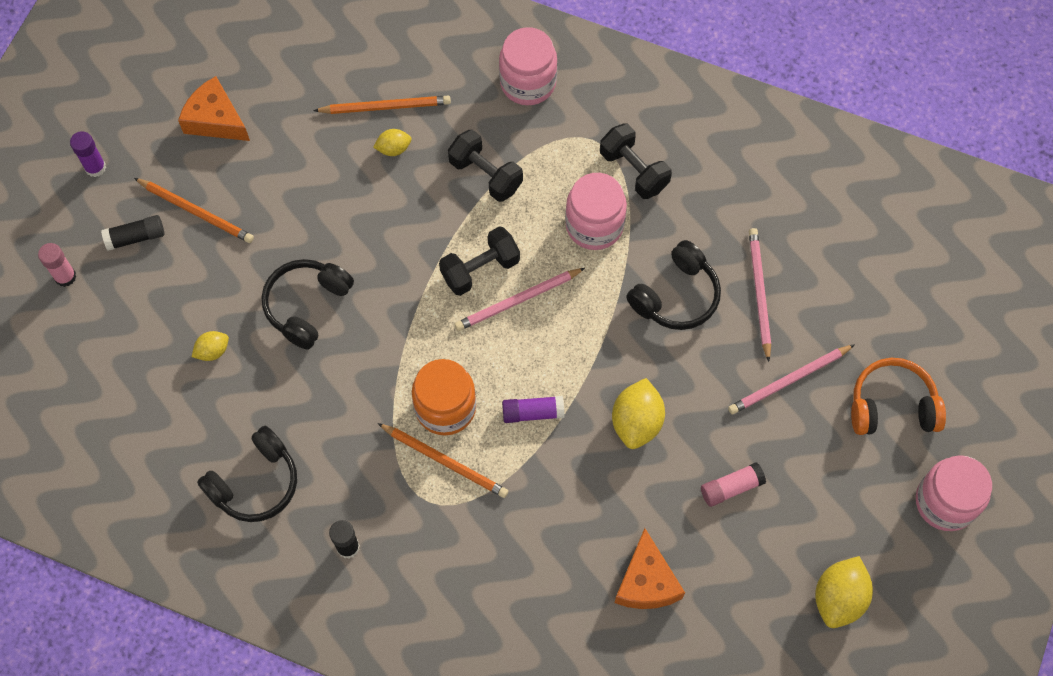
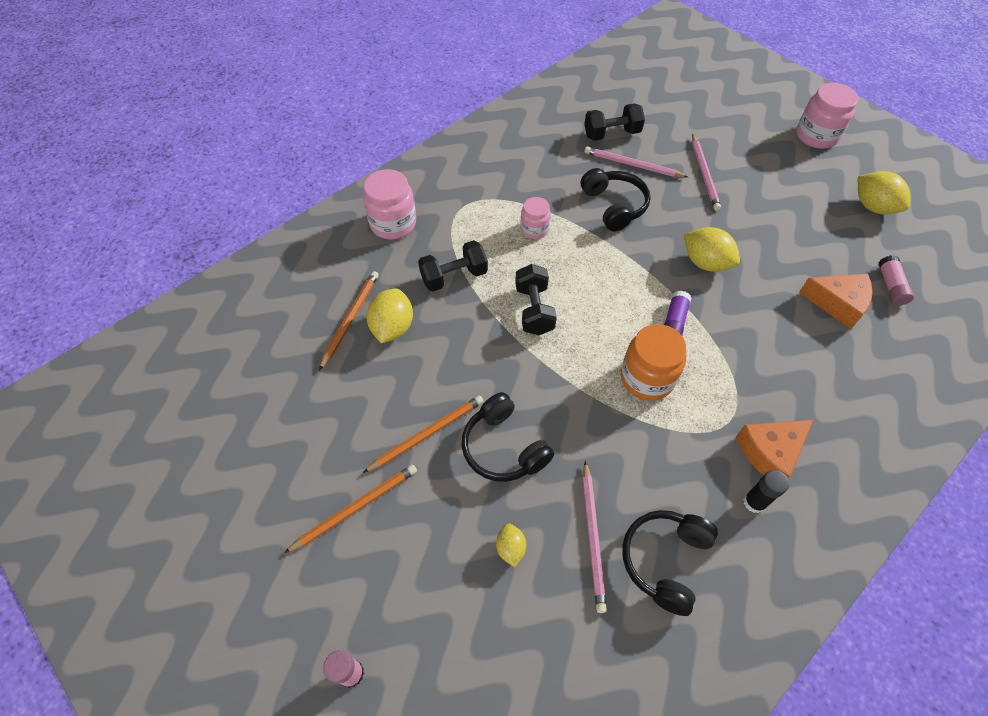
camera: 65 degrees left, 10 degrees down
purple glue stick [70,131,106,177] -> none
black glue stick [101,215,165,251] -> none
orange cheese [178,76,250,141] -> orange cheese moved to [736,420,813,478]
black headphones [197,426,297,522] -> black headphones turned 135 degrees counterclockwise [622,510,718,616]
yellow lemon [373,129,411,156] -> yellow lemon [367,289,413,343], size x1.80
orange pencil [377,423,508,498] -> orange pencil moved to [363,395,484,473]
pink pencil [455,268,585,331] -> pink pencil moved to [583,461,607,613]
pink jar [565,173,627,250] -> pink jar [520,197,551,239], size x0.61
black dumbbell [600,123,672,199] -> black dumbbell moved to [584,104,645,141]
pink glue stick [701,462,766,507] -> pink glue stick moved to [878,255,914,305]
orange headphones [851,358,946,435] -> none

